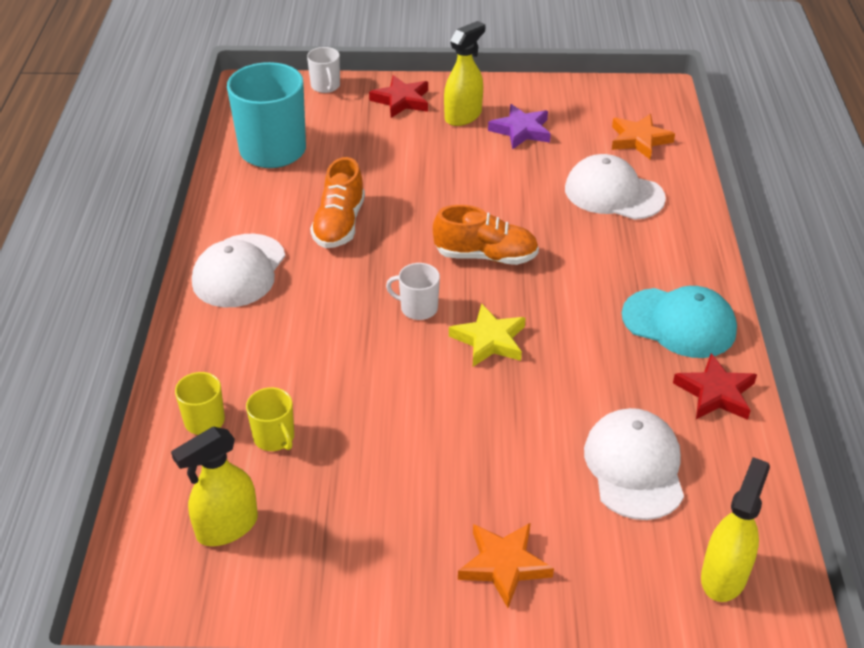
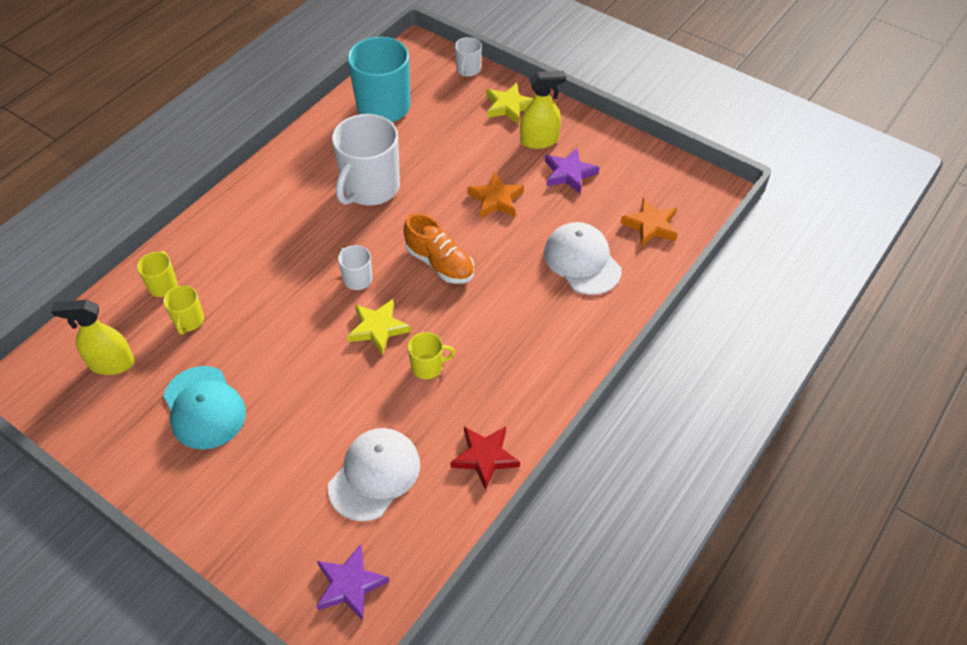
camera: 35 degrees right, 10 degrees up
white cap [192,234,285,307] -> none
orange shoe [310,157,365,248] -> white mug [332,114,400,205]
red star [369,75,428,118] -> yellow star [487,83,534,124]
orange star [458,523,554,608] -> orange star moved to [467,172,524,218]
turquoise cap [622,286,737,358] -> turquoise cap moved to [163,366,246,450]
yellow spray bottle [701,457,770,602] -> purple star [316,544,389,621]
none -> yellow mug [408,332,455,379]

